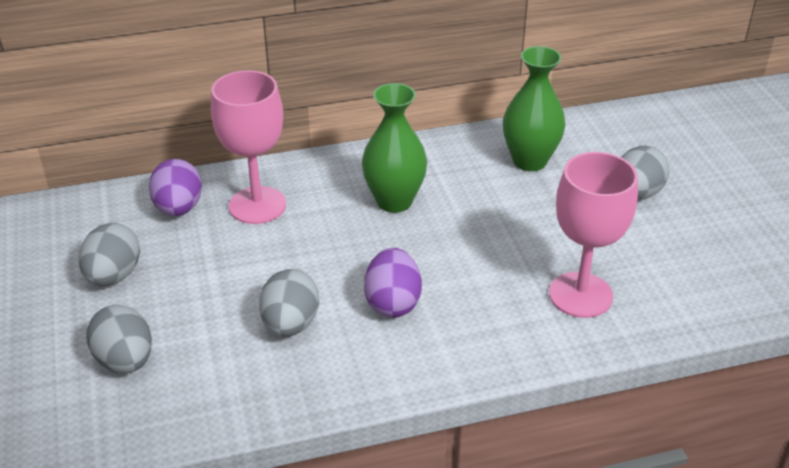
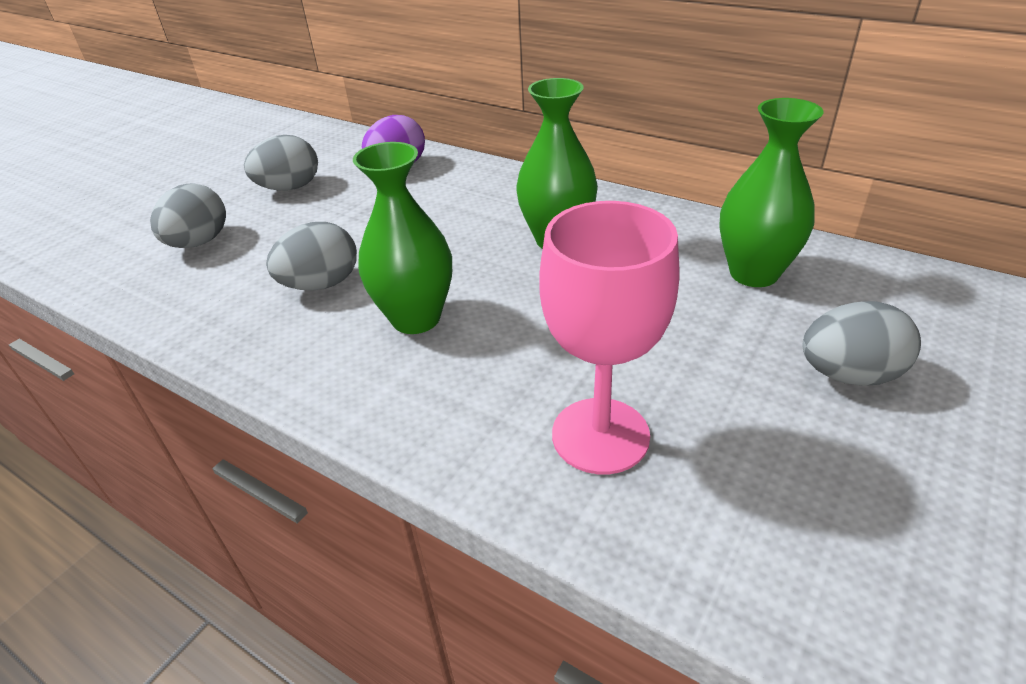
camera: 50 degrees right, 0 degrees up
pink goblet [211,70,286,224] -> none
purple egg [364,248,422,318] -> green vase [353,142,452,334]

